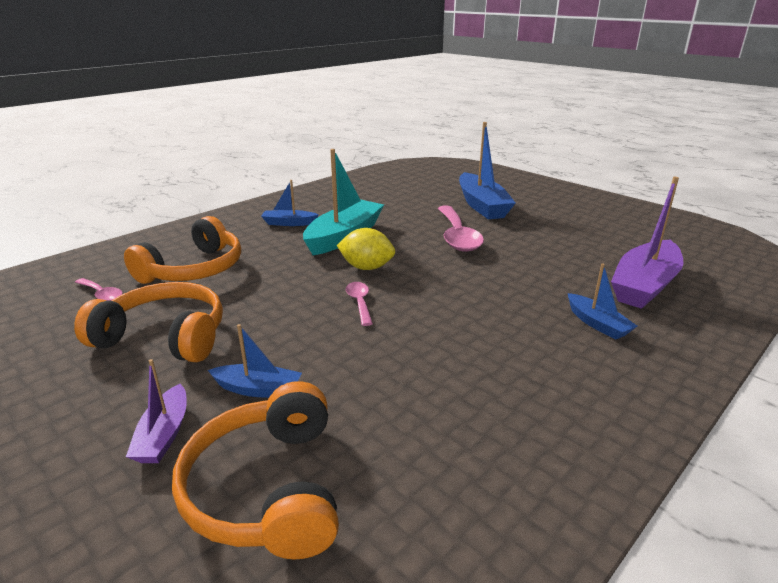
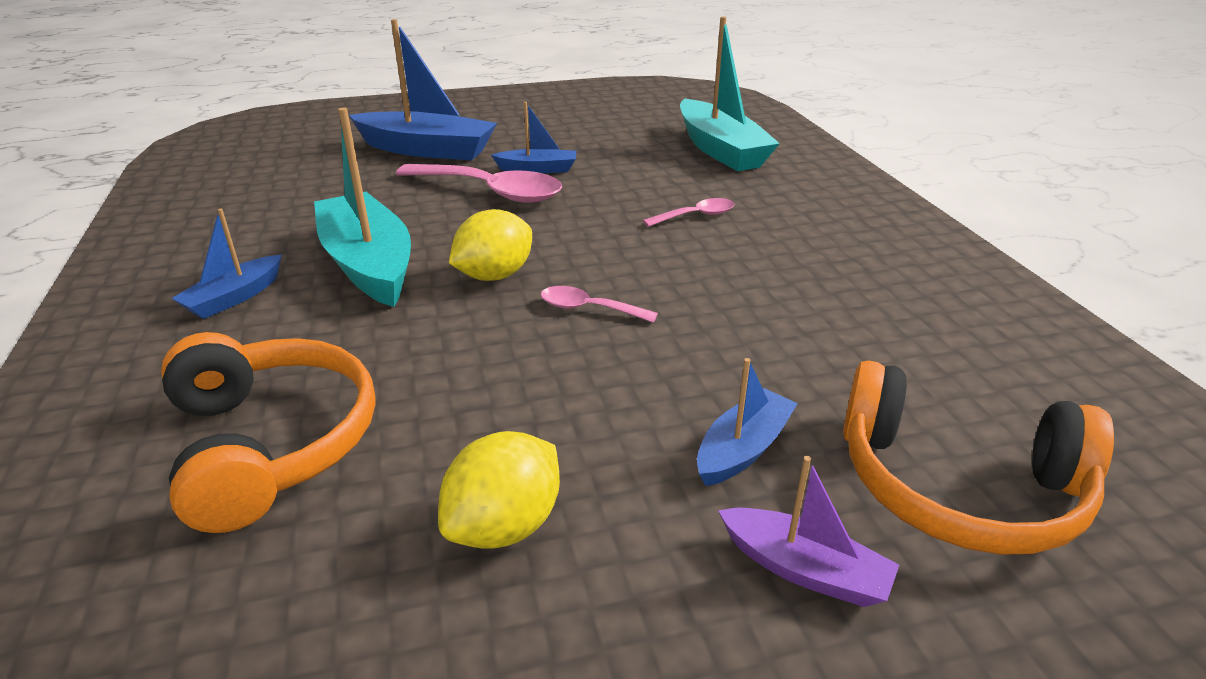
camera: 60 degrees left, 5 degrees up
orange headphones [74,282,223,362] -> yellow lemon [438,431,560,549]
pink spoon [75,278,123,301] -> pink spoon moved to [643,198,734,227]
blue boat [568,263,637,340] -> blue boat moved to [491,102,576,173]
purple boat [611,177,683,309] -> turquoise boat [680,17,780,171]

